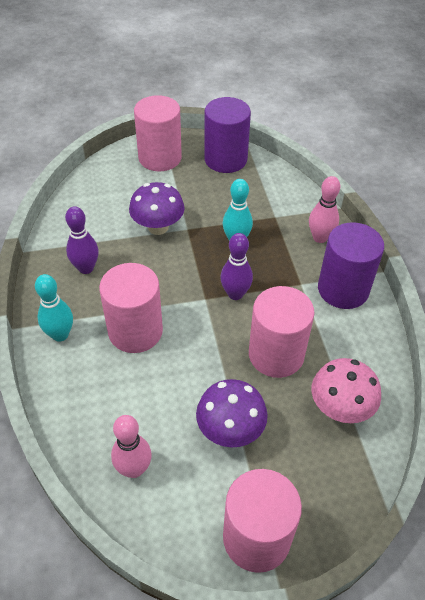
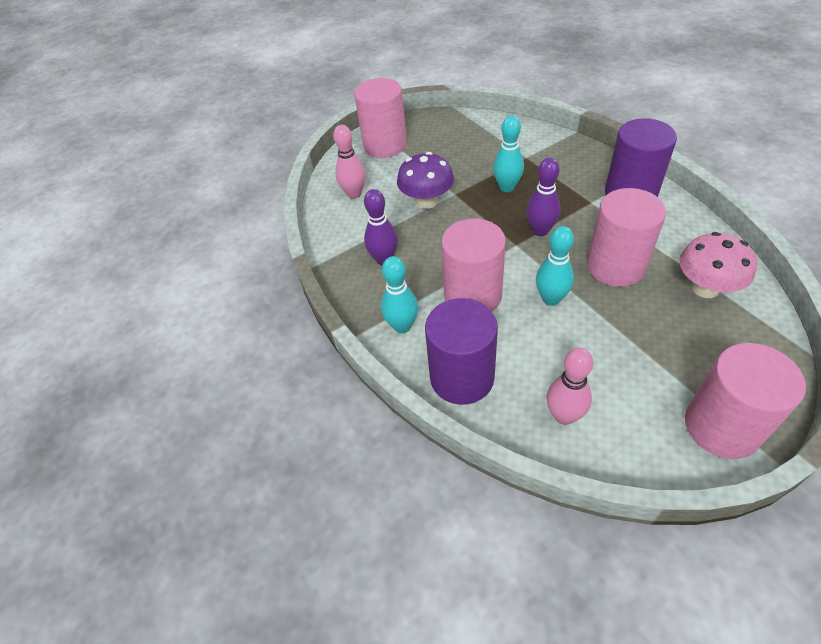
camera: 15 degrees left, 0 degrees up
purple mushroom [196,379,268,448] -> none
purple cylinder [204,97,251,173] -> purple cylinder moved to [425,298,498,405]
pink bowling pin [309,176,340,243] -> pink bowling pin moved to [333,125,365,199]
none -> turquoise bowling pin [536,226,574,306]

